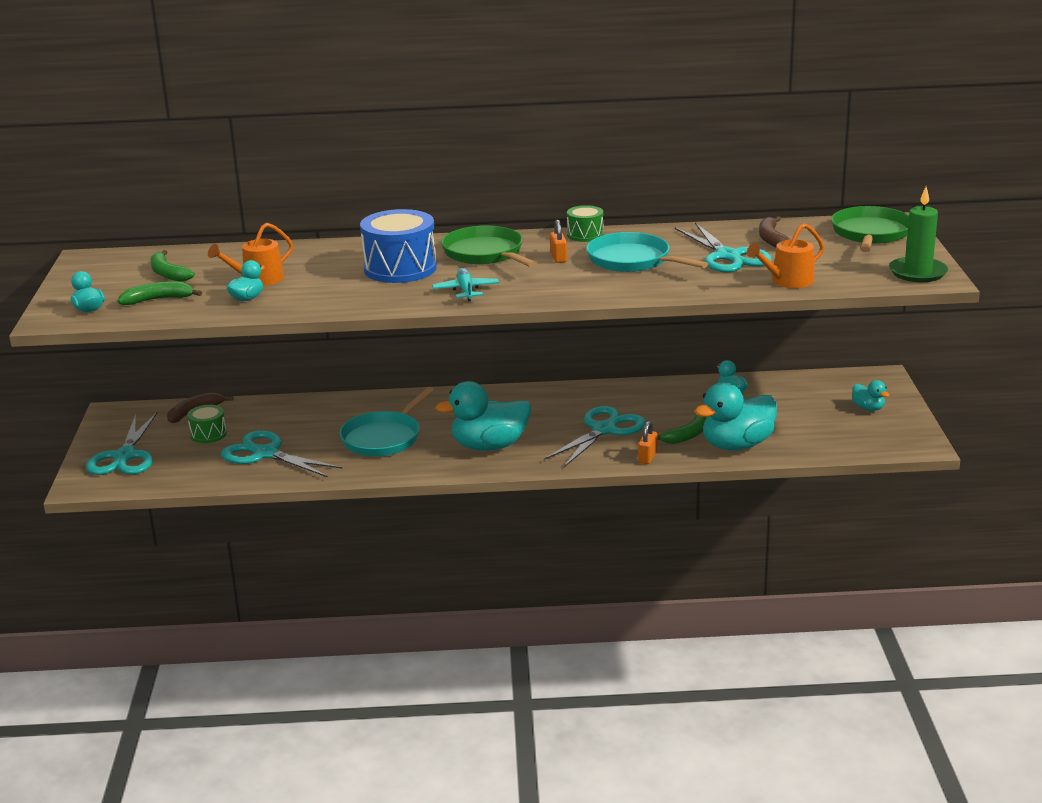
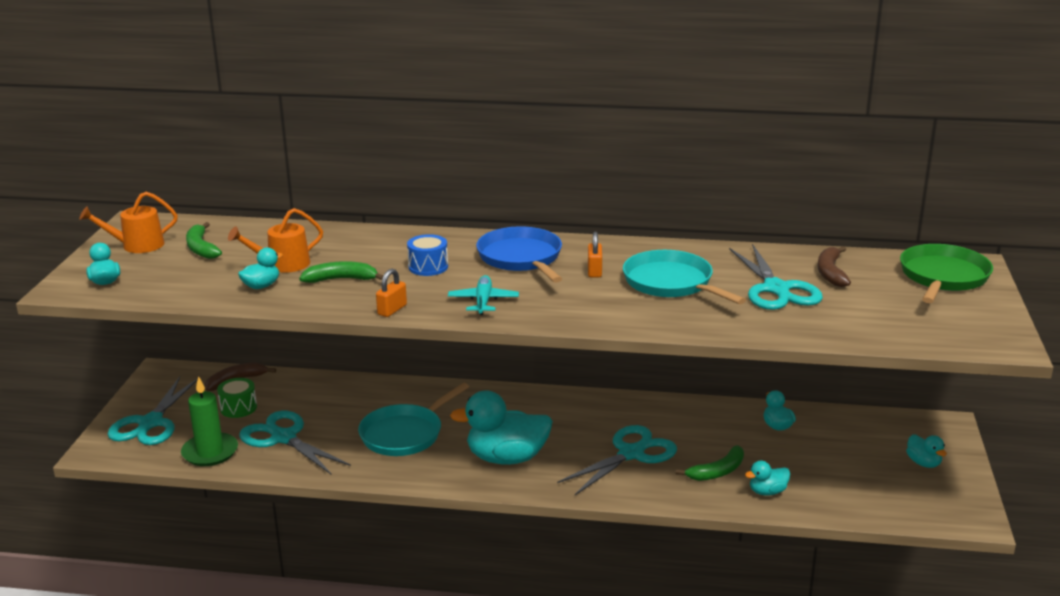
camera: 10 degrees right, 0 degrees up
green banana [118,281,202,305] -> green banana moved to [299,261,384,283]
blue drum [360,209,437,283] -> blue drum [407,234,448,276], size x0.52
green pan [441,226,537,267] -> blue pan [476,226,562,283]
green drum [567,205,604,242] -> none
orange padlock [638,421,657,464] -> orange padlock moved to [376,269,407,317]
turquoise duck [694,382,777,451] -> turquoise duck [745,461,790,496], size x0.48
orange watering can [747,223,824,288] -> orange watering can moved to [79,192,178,253]
green candle [889,187,948,282] -> green candle moved to [181,376,238,466]

